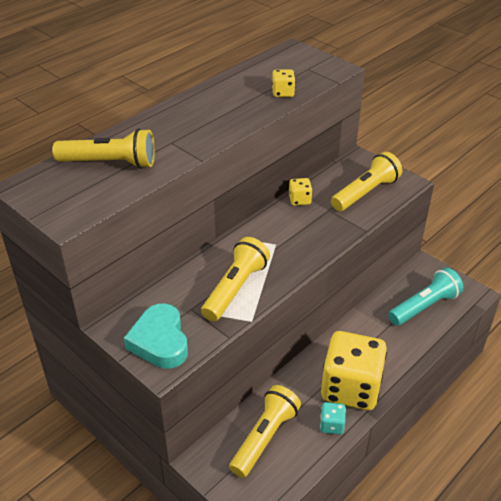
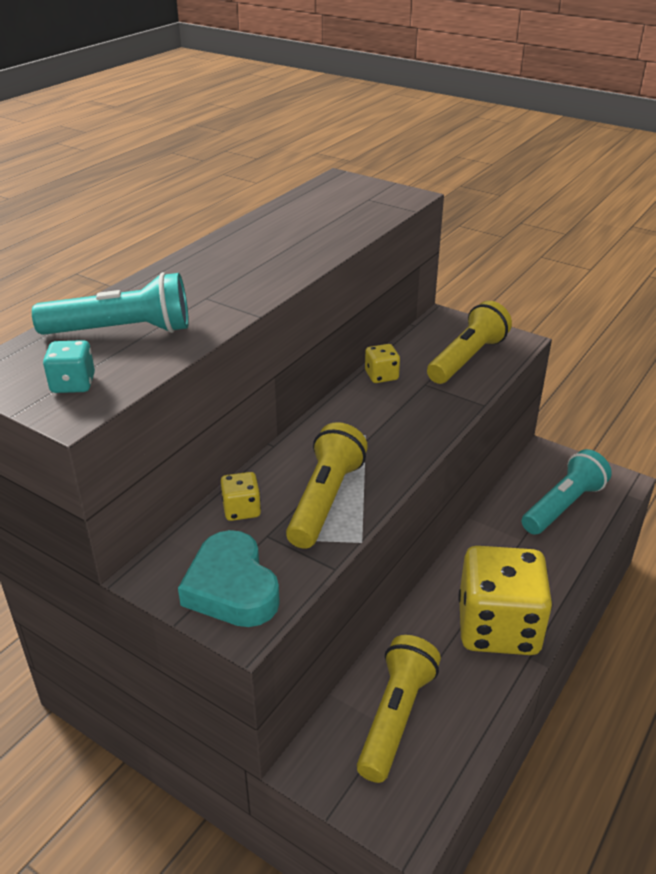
camera: 10 degrees left, 5 degrees down
yellow flashlight [52,128,155,169] -> turquoise flashlight [32,272,189,335]
yellow dice [272,69,295,97] -> yellow dice moved to [221,472,261,521]
turquoise dice [320,402,346,435] -> turquoise dice moved to [43,340,95,393]

